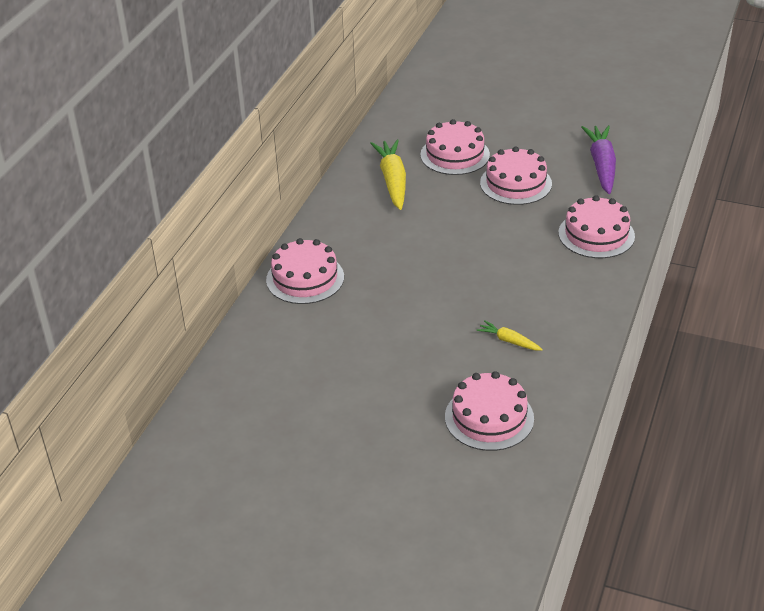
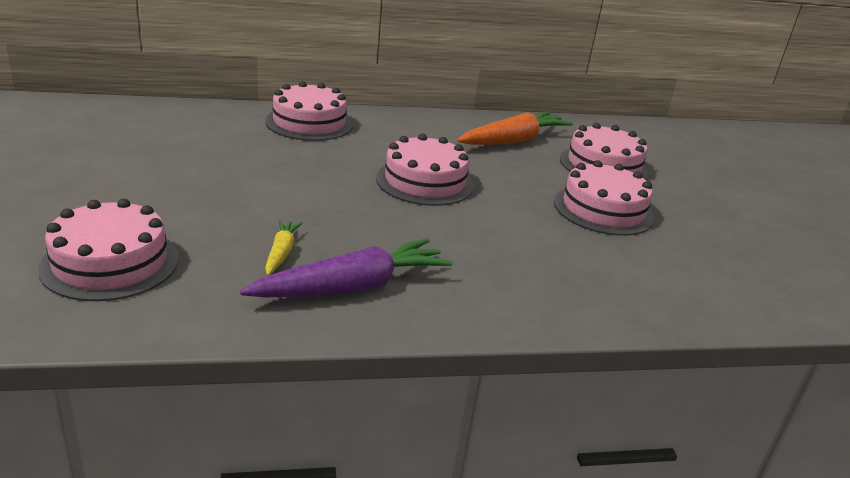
camera: 55 degrees right, 10 degrees down
yellow carrot [370,139,406,210] -> orange carrot [457,112,573,145]
pink cake [558,195,635,258] -> pink cake moved to [376,134,474,206]
purple carrot [581,125,616,194] -> purple carrot moved to [240,238,452,298]

